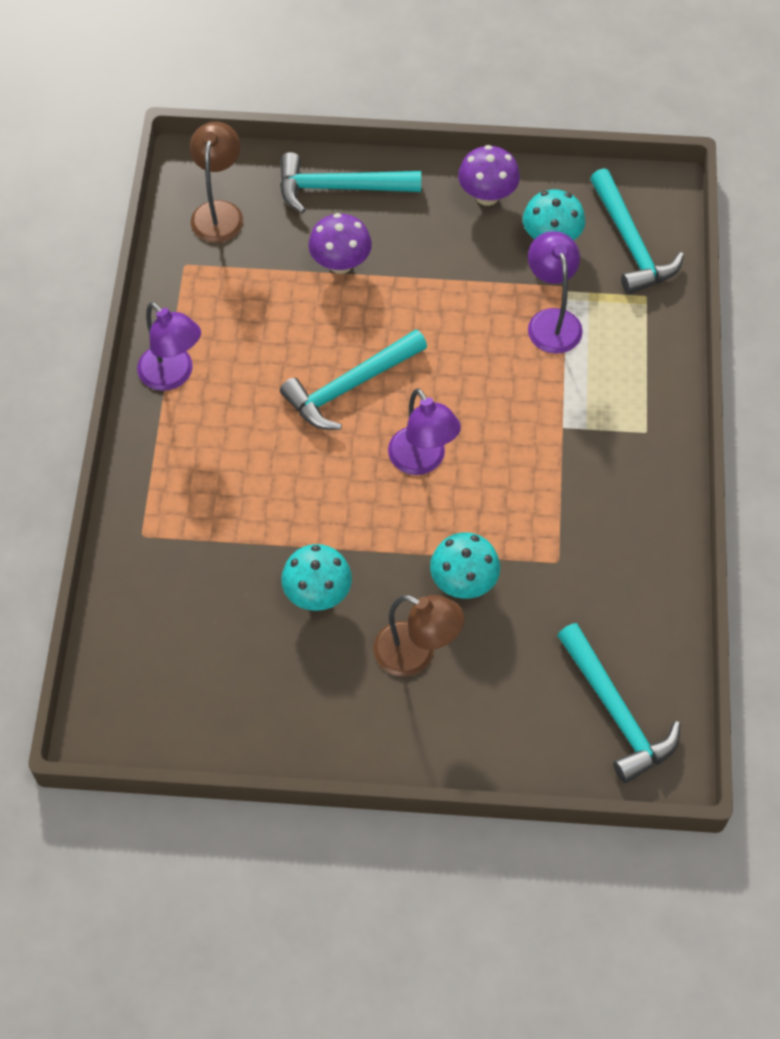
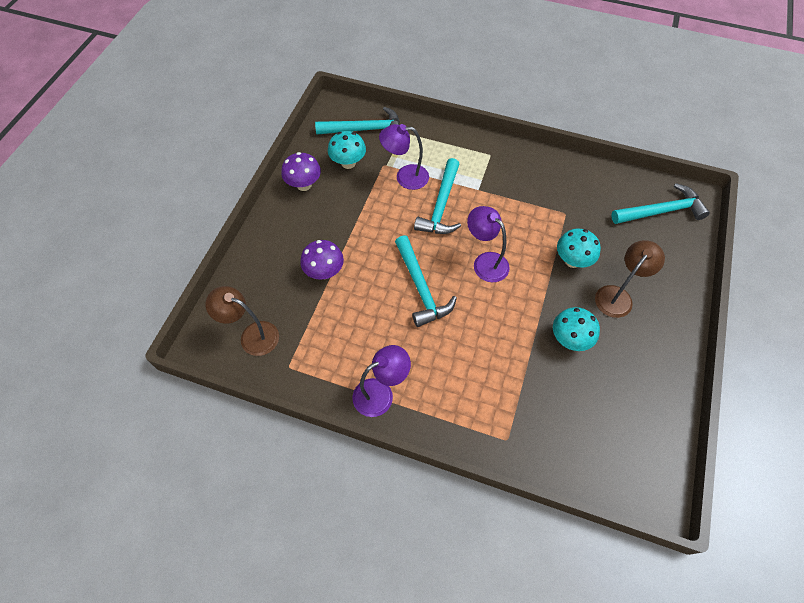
camera: 75 degrees left, 0 degrees up
turquoise hammer [280,152,421,213] -> turquoise hammer moved to [414,158,461,234]
purple lamp [388,388,461,475] -> purple lamp turned 120 degrees counterclockwise [467,206,510,282]

